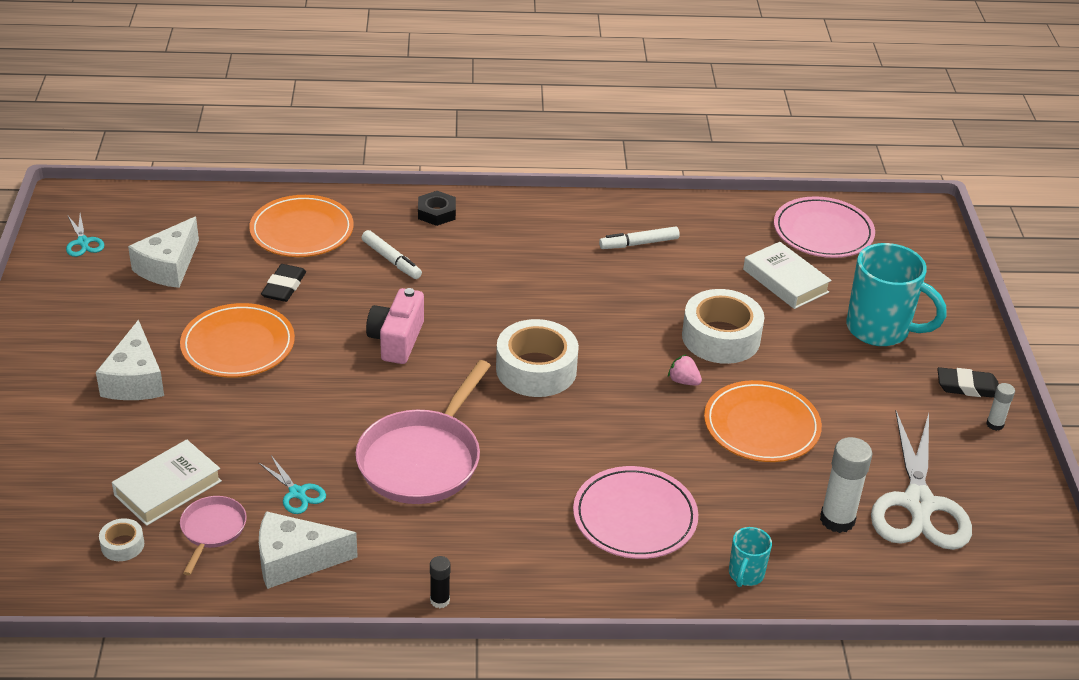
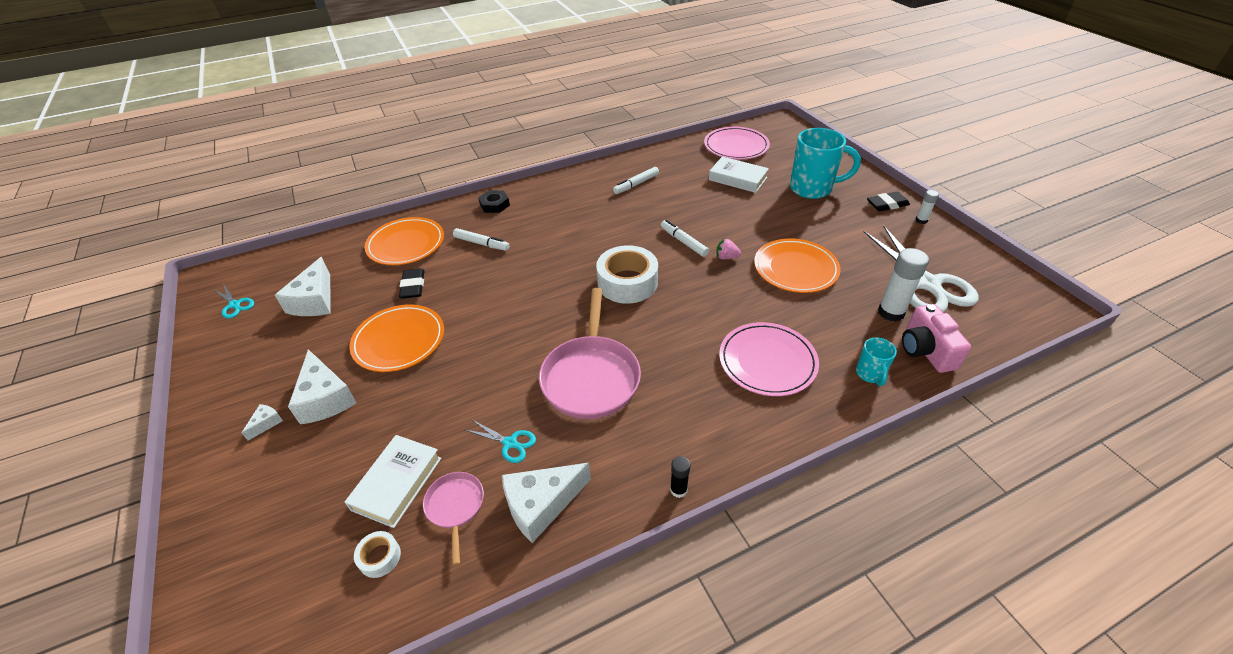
camera: 20 degrees left, 5 degrees up
pink camera [366,288,424,364] -> pink camera moved to [902,304,971,373]
white tape [682,289,765,364] -> none
none -> white cheese [242,404,283,441]
none -> white marker [661,220,709,257]

